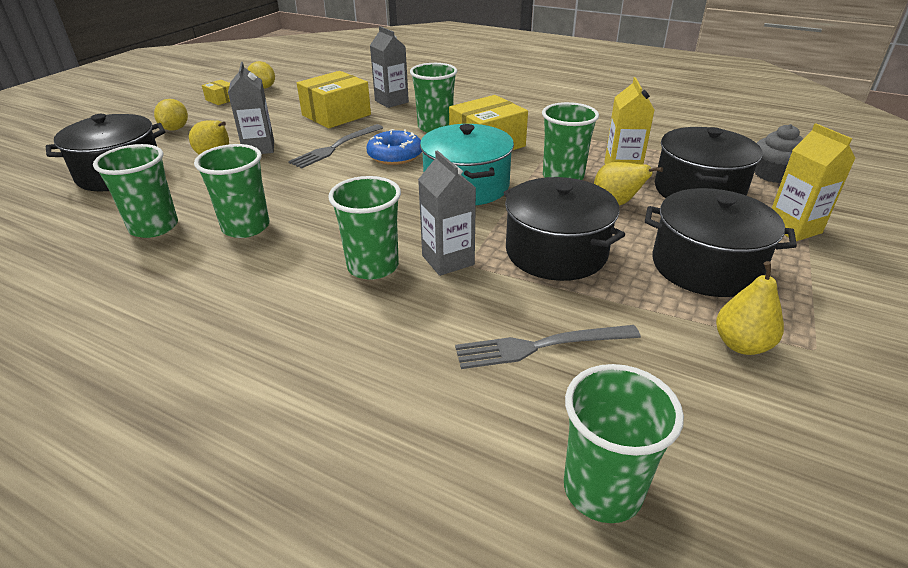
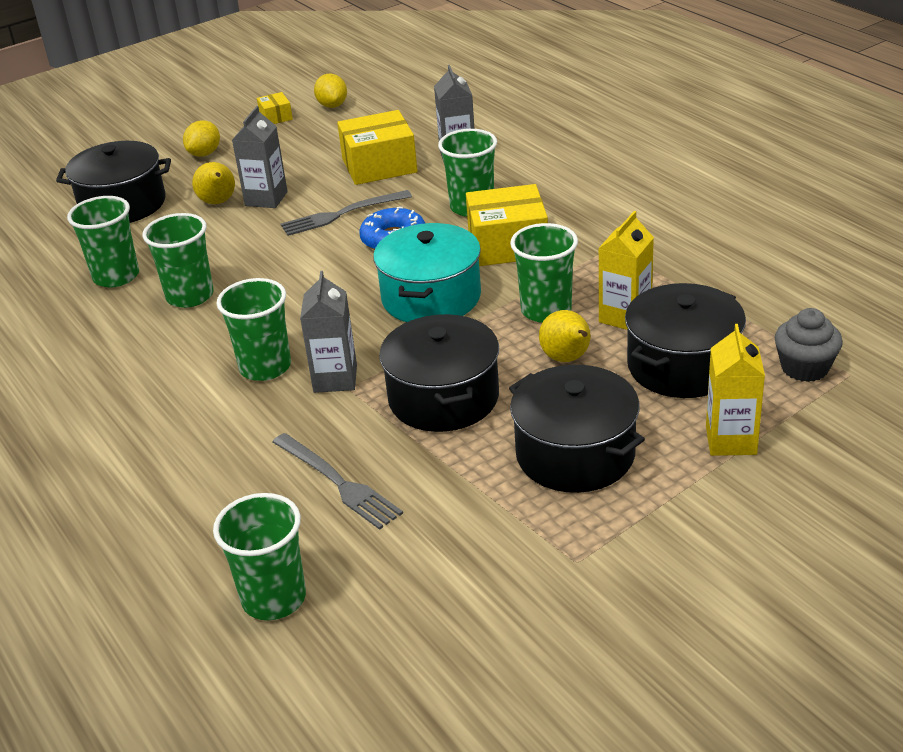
camera: 30 degrees right, 0 degrees up
grey fork [455,325,641,369] -> grey fork turned 150 degrees counterclockwise [273,433,403,530]
yellow pear [716,261,784,355] -> none

